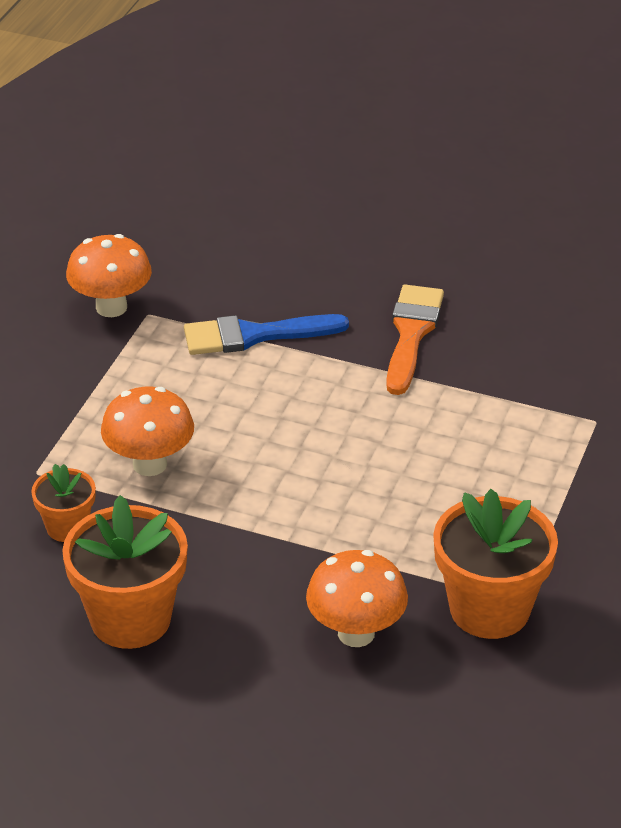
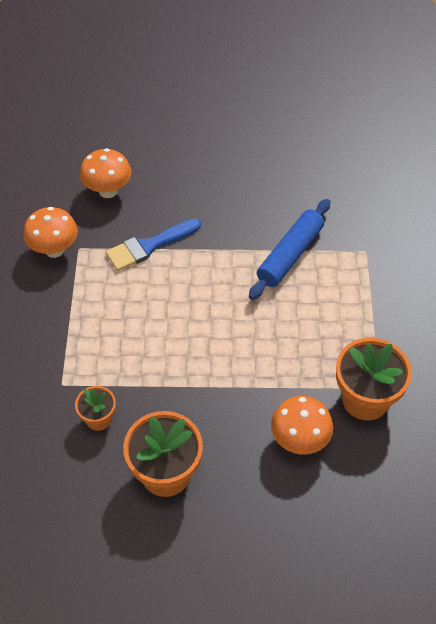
camera: 20 degrees left, 15 degrees up
orange mushroom [101,387,194,476] -> orange mushroom moved to [80,148,131,198]
orange brush [386,285,444,395] -> none
none -> blue rolling pin [249,199,331,300]

